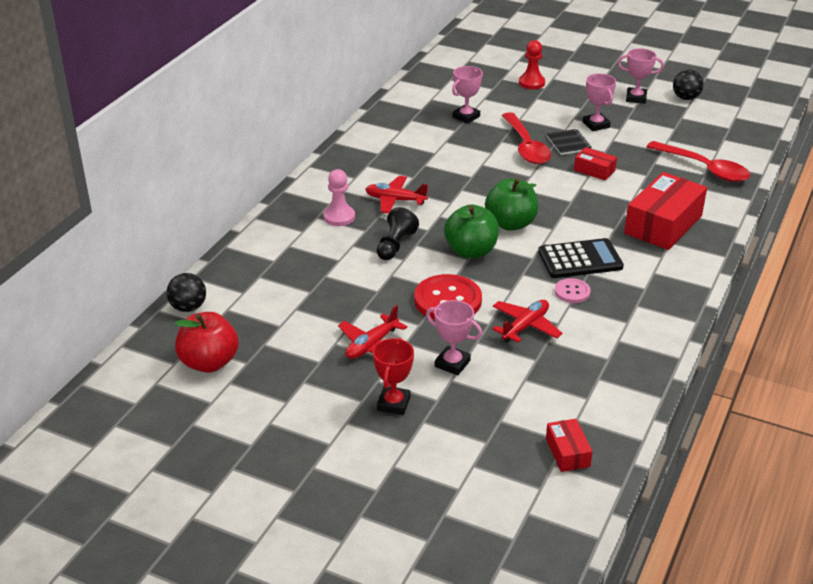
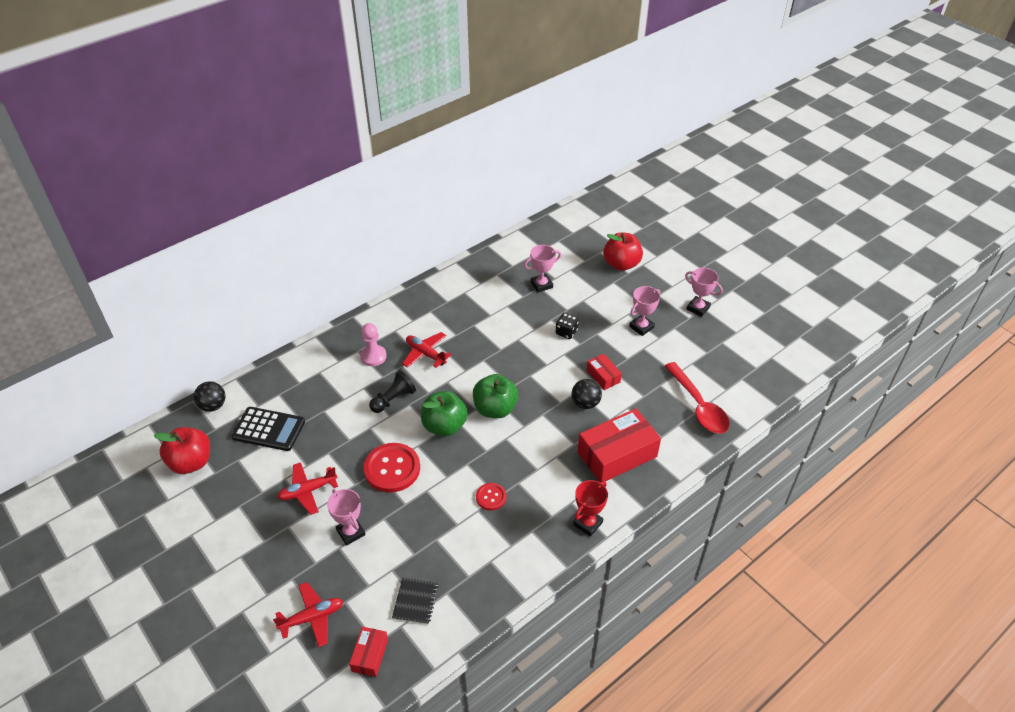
camera: 25 degrees right, 10 degrees up
red trophy [373,338,414,415] -> red trophy moved to [573,480,608,537]
red plane [492,300,563,343] -> red plane moved to [273,582,343,647]
red spoon [502,112,551,164] -> black dice [556,313,579,339]
red pawn [519,40,545,89] -> red apple [603,232,643,271]
black calculator [538,238,624,278] -> black calculator moved to [231,407,305,451]
black notebook [546,129,592,155] -> black notebook moved to [392,577,439,624]
pink button [554,278,591,303] -> red button [476,483,506,511]
pink trophy [583,74,616,131] -> pink trophy turned 45 degrees clockwise [629,286,660,336]
black ball [673,70,704,100] -> black ball moved to [571,379,602,409]

